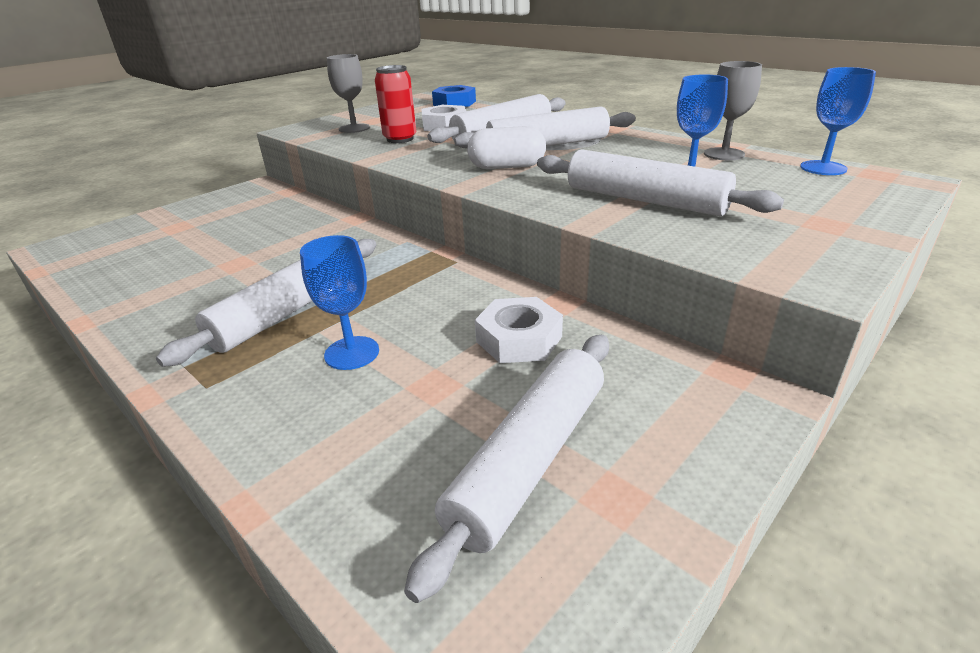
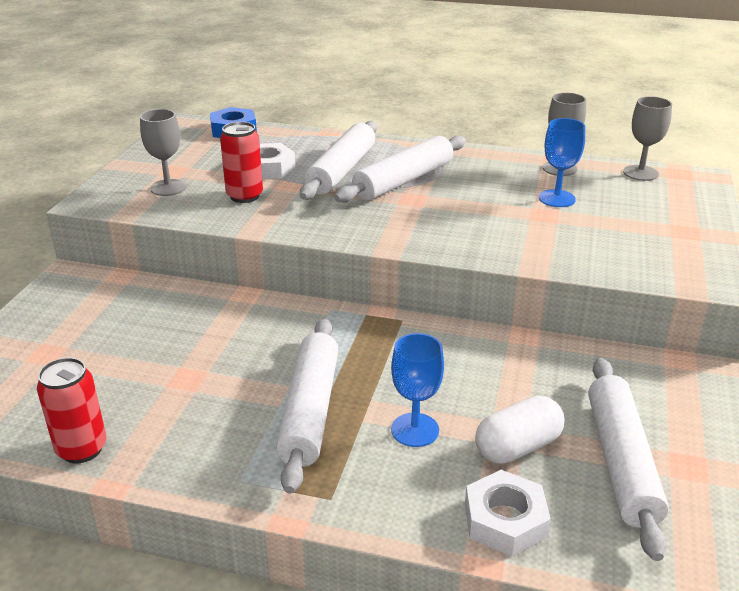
camera: 30 degrees left, 0 degrees up
white capsule [467,126,546,169] -> white capsule moved to [475,396,564,464]
white nut [475,297,563,363] -> white nut moved to [465,470,551,556]
white rolling pin [537,149,784,216] -> none
blue goblet [800,67,876,175] -> grey goblet [623,96,672,181]
none -> red can [37,357,107,463]

